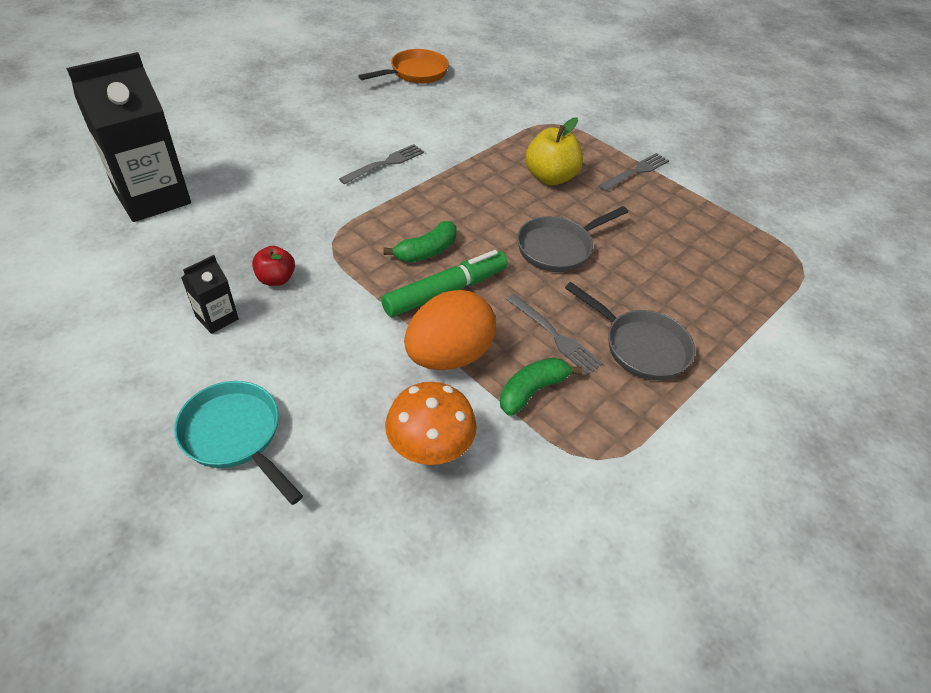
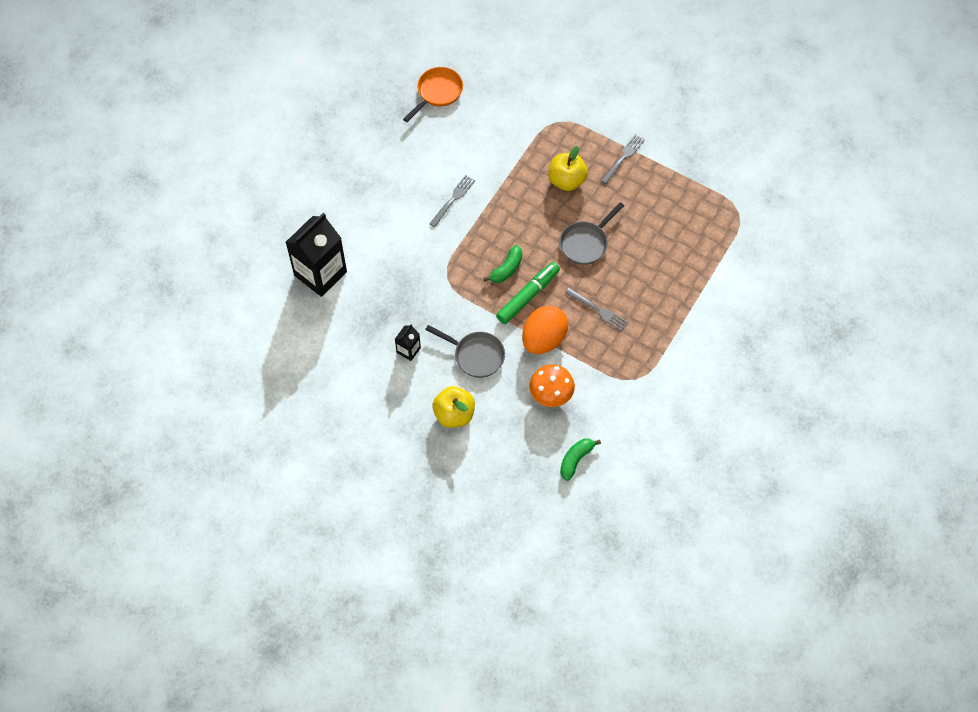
camera: 10 degrees left, 15 degrees up
turquoise pan [174,381,303,505] -> yellow apple [433,386,475,428]
red apple [252,246,295,286] -> none
green banana [500,357,582,416] -> green banana moved to [560,438,601,481]
grey pan [565,282,695,380] -> grey pan moved to [425,325,505,378]

